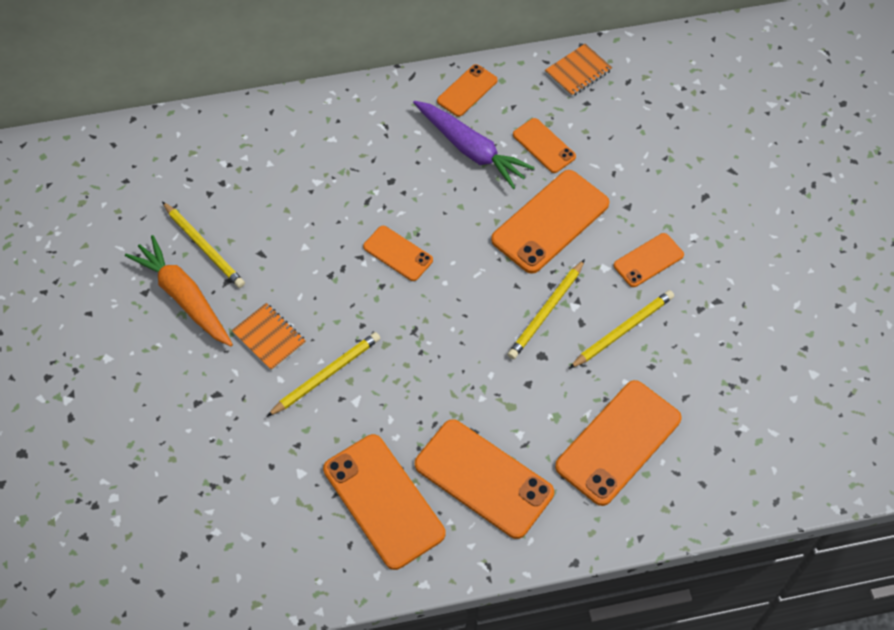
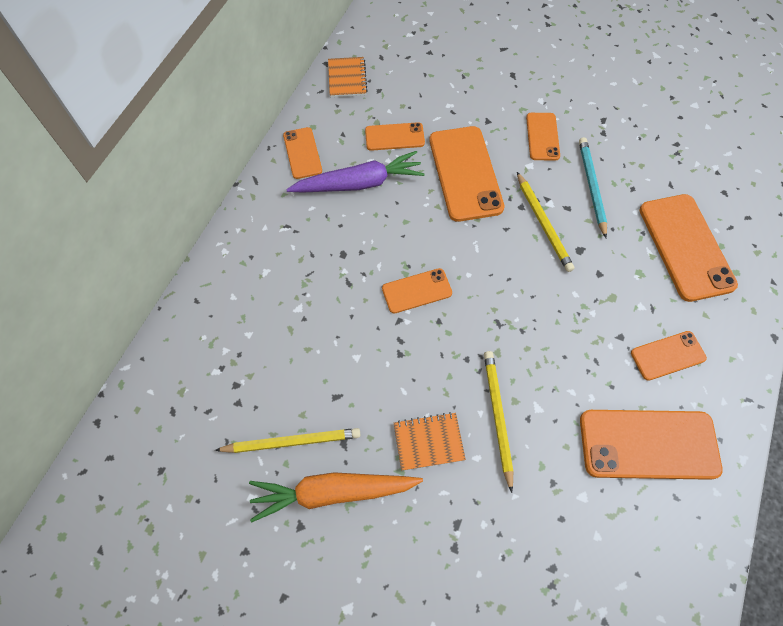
camera: 55 degrees left, 5 degrees up
orange phone [415,419,554,539] -> orange phone [631,331,707,381], size x0.56
yellow pencil [569,290,674,369] -> turquoise pencil [579,137,607,238]

